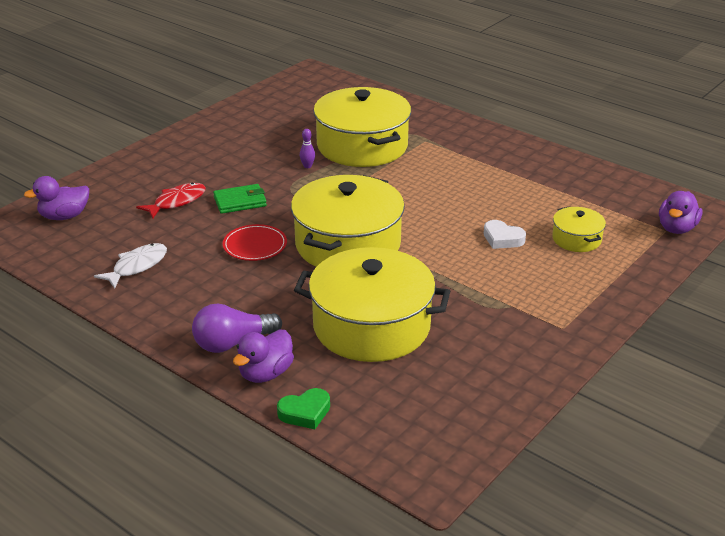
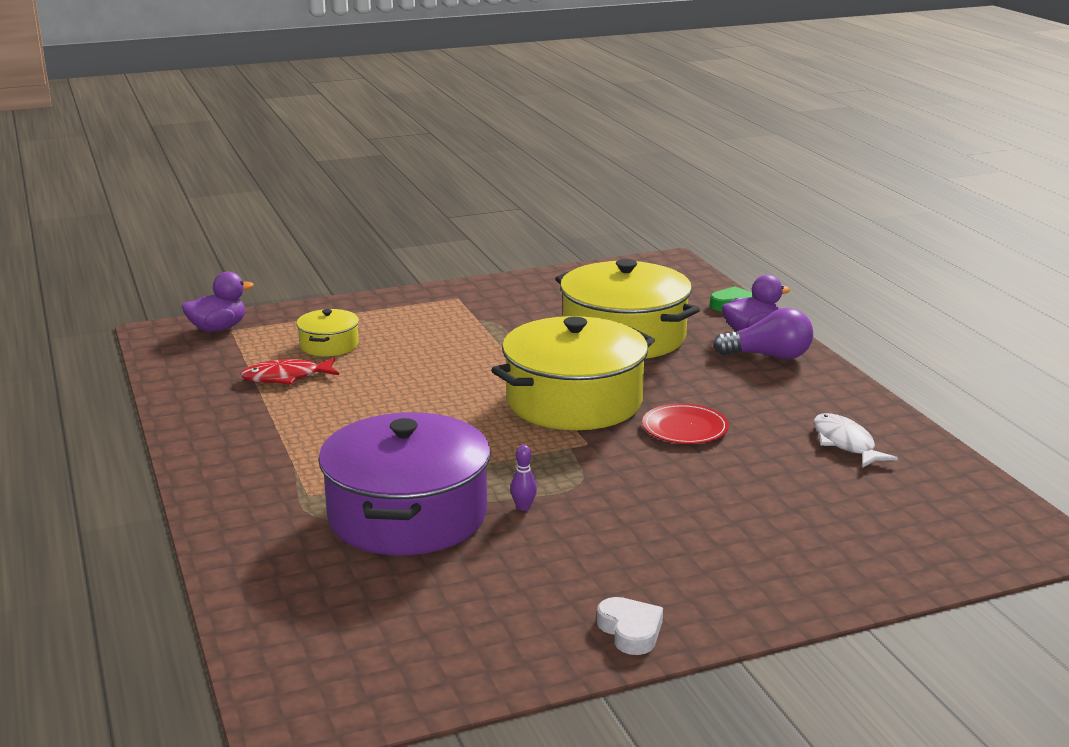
camera: 150 degrees left, 10 degrees down
purple duck [24,176,89,220] -> none
white fish [94,243,167,289] -> white fish turned 90 degrees clockwise [813,413,898,468]
red fish [136,183,206,219] -> red fish moved to [240,358,339,385]
green wallet [213,184,267,214] -> none
yellow pot [313,87,411,167] -> purple pot [318,412,491,555]
white heart [484,220,526,249] -> white heart moved to [597,597,663,655]

